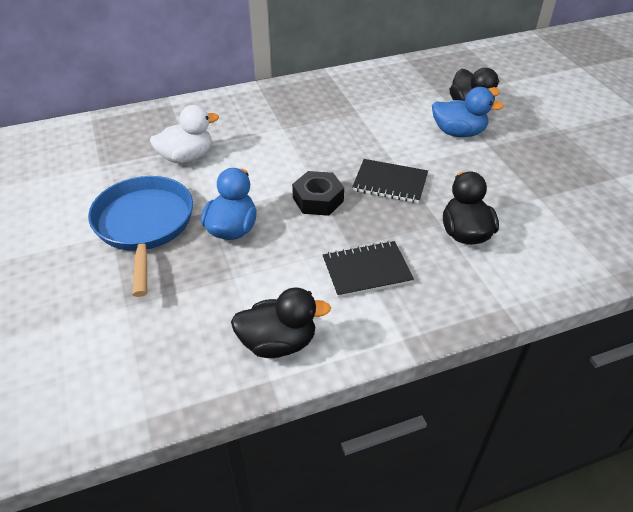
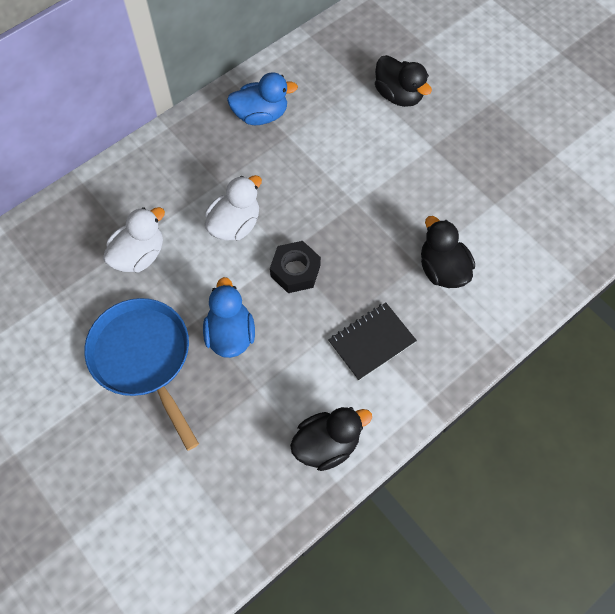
camera: 20 degrees left, 20 degrees up
black notebook [352,159,428,203] -> none
blue duck [432,87,504,137] -> blue duck moved to [227,72,298,125]
none -> white duck [205,175,262,240]

